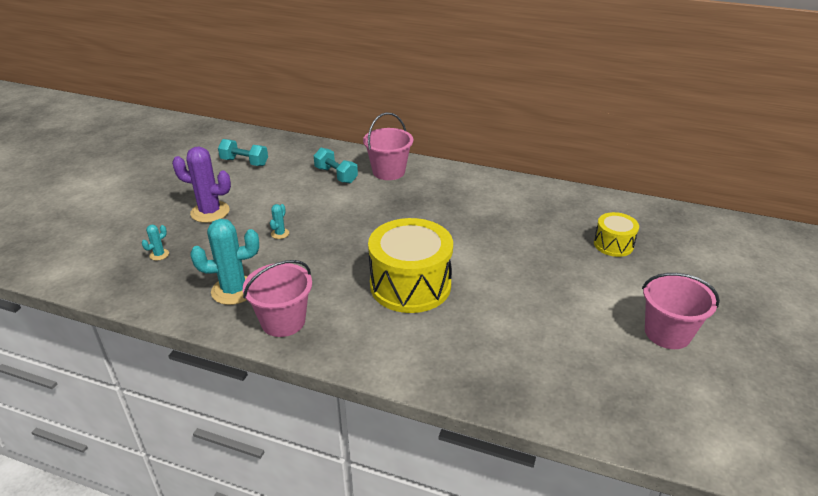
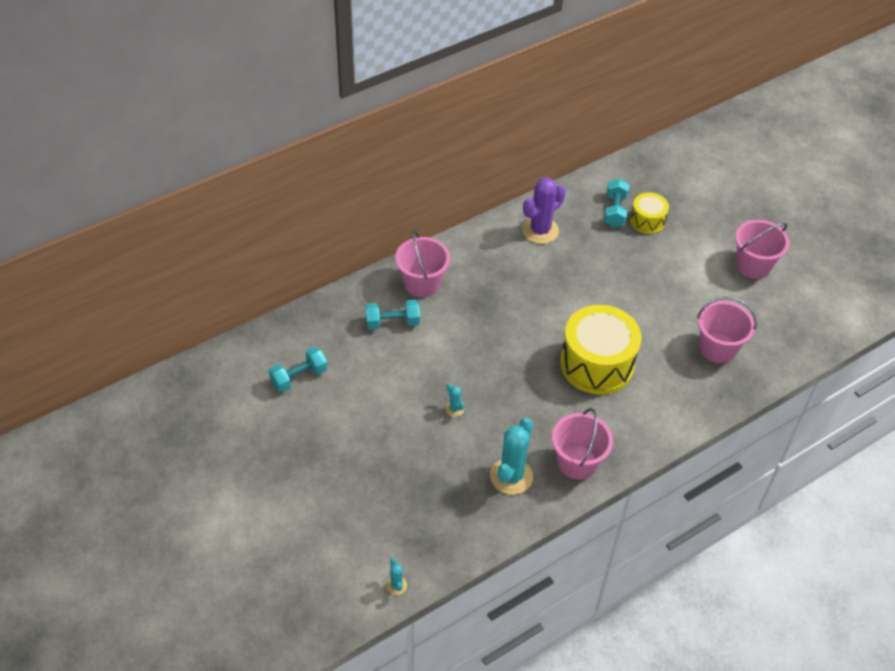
camera: 55 degrees left, 15 degrees up
turquoise cactus [142,225,169,261] -> turquoise cactus moved to [386,558,407,595]
purple cactus [172,146,231,223] -> purple cactus moved to [522,177,566,244]
none -> turquoise dumbbell [604,179,629,228]
none -> pink bucket [697,297,757,363]

